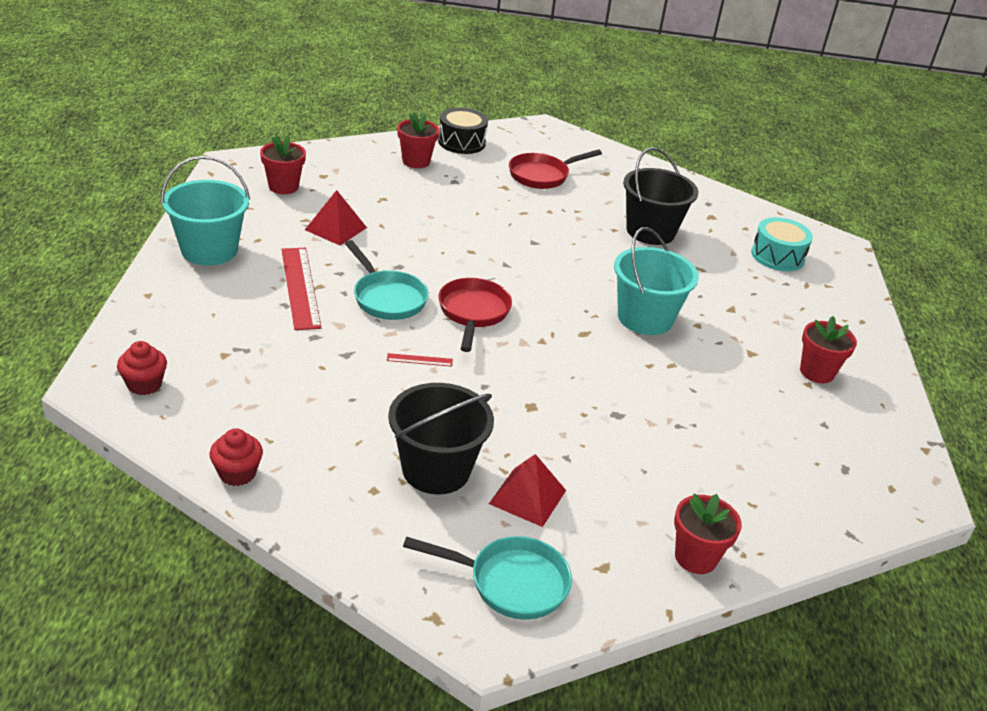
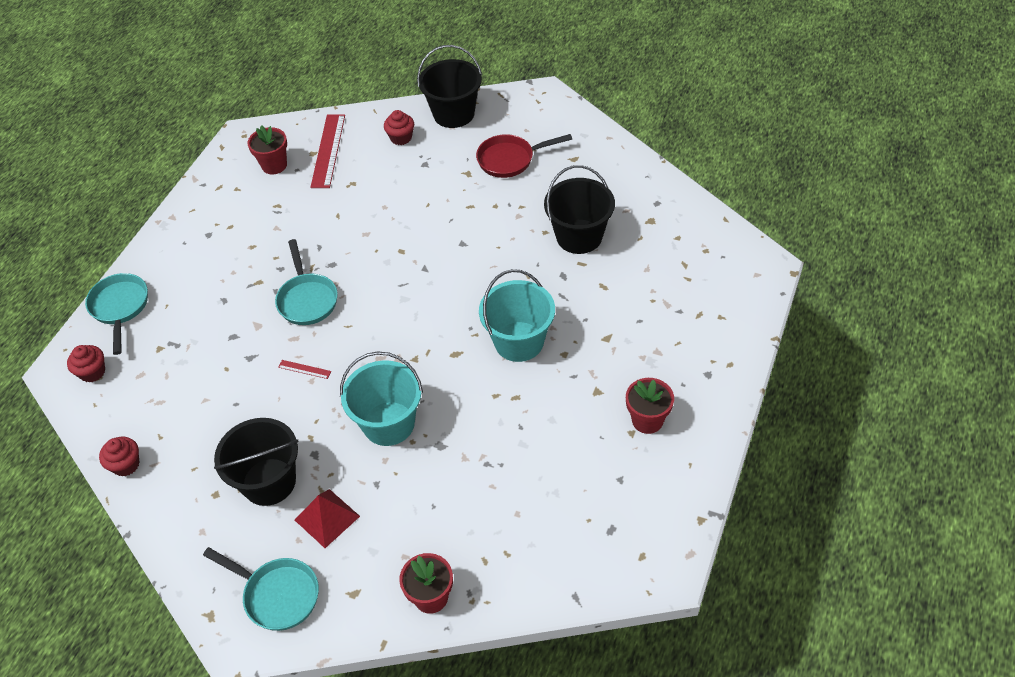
camera: 25 degrees right, 15 degrees up
turquoise bucket [161,156,250,266] -> turquoise bucket moved to [340,352,423,446]
red ruler [281,248,322,330] -> red ruler moved to [310,114,345,188]
red pyramid [305,190,367,245] -> none
red flower pot [397,112,439,168] -> red cupcake [384,110,414,145]
black drum [438,108,488,154] -> black bucket [417,45,482,128]
red pan [438,278,512,352] -> none
turquoise drum [751,217,813,271] -> none
none -> turquoise pan [85,273,148,355]

